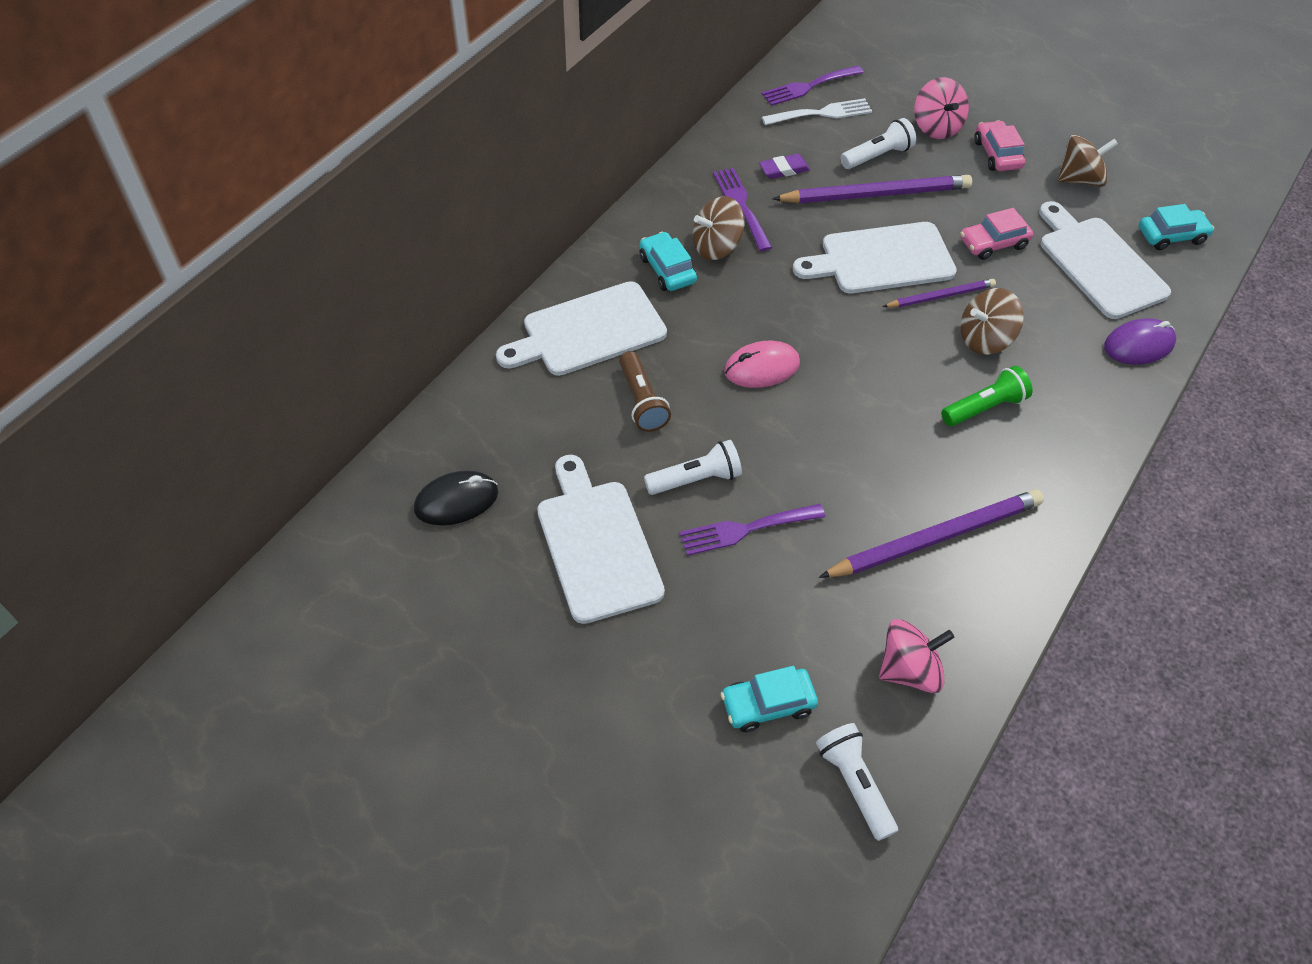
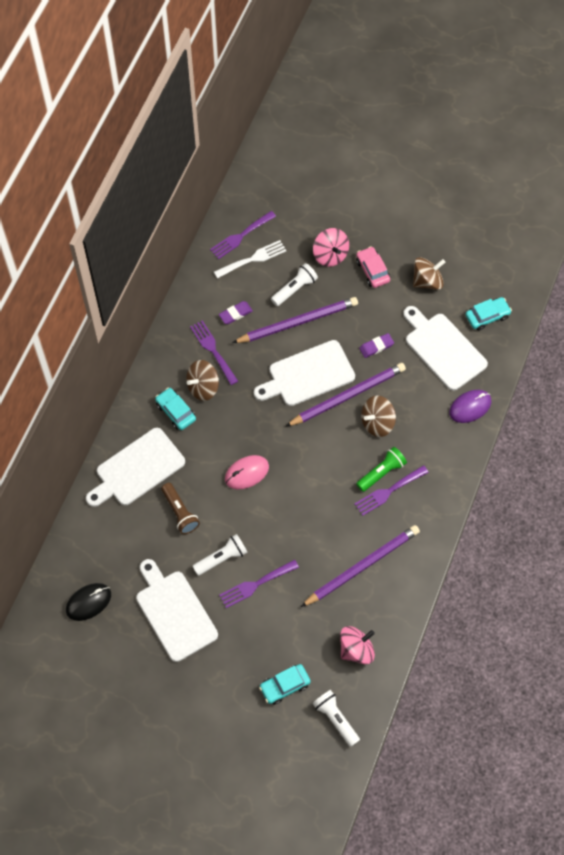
camera: 10 degrees left, 10 degrees up
purple pencil [883,279,996,308] -> purple pencil [285,363,406,427], size x1.78
pink car [960,208,1033,260] -> purple eraser [359,333,394,358]
none -> purple fork [354,465,429,516]

